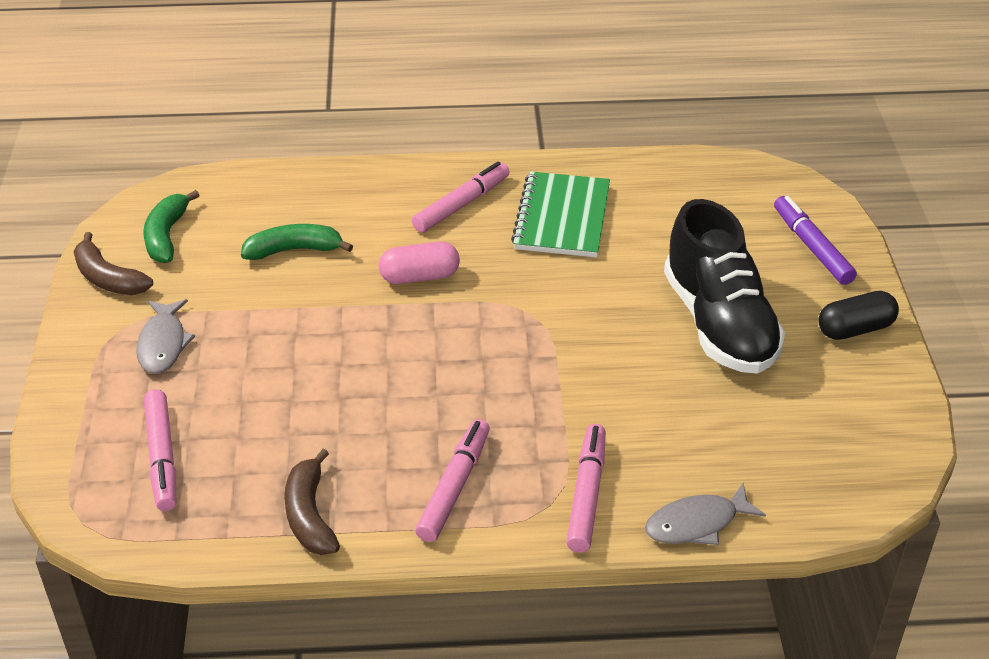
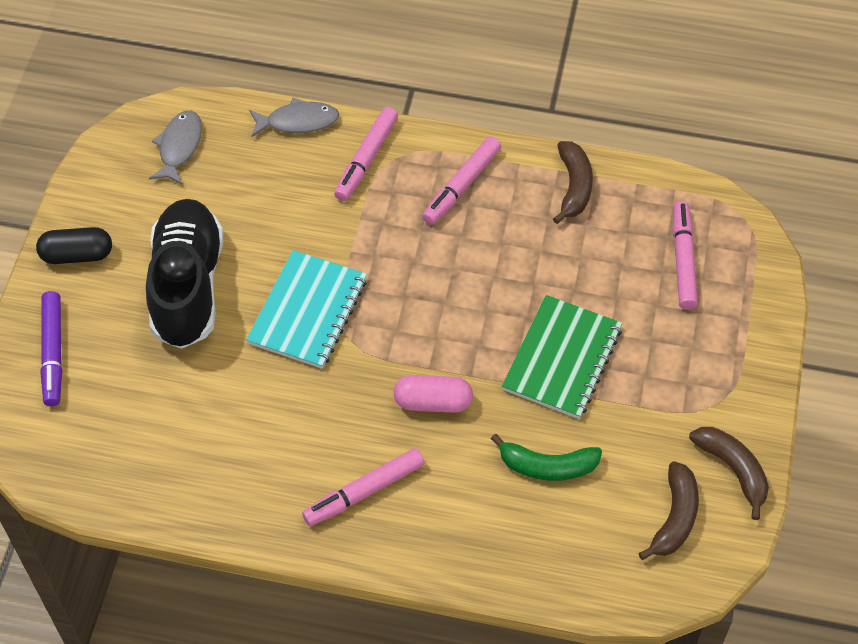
camera: 165 degrees left, 15 degrees up
grey fish [136,299,195,374] -> grey fish moved to [149,111,202,185]
green banana [143,190,200,263] -> brown banana [639,461,699,560]
green notebook [511,171,610,257] -> green notebook moved to [502,295,622,419]
none -> turquoise notebook [246,250,367,369]

